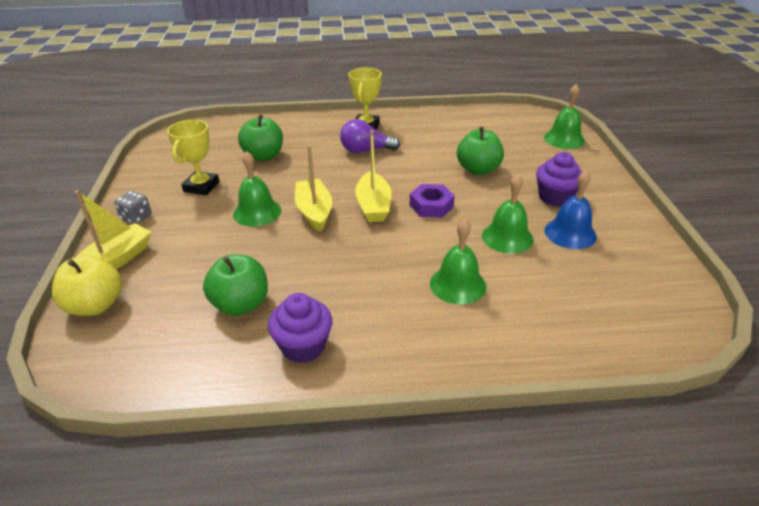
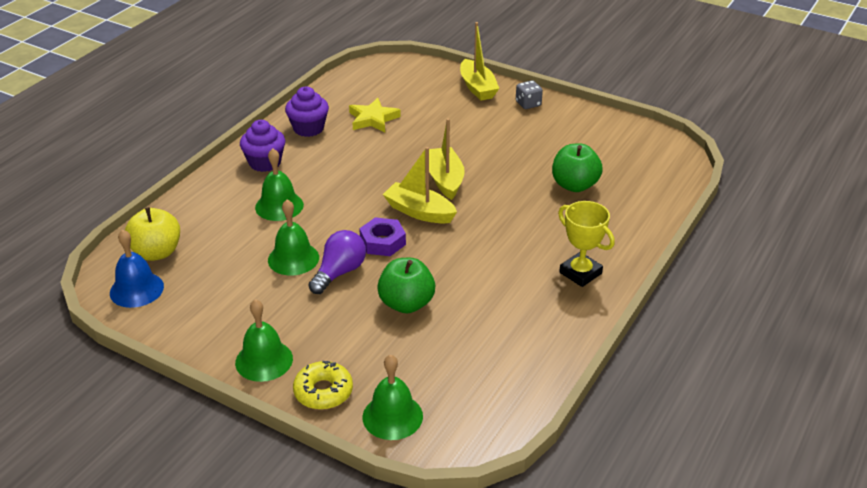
camera: 125 degrees right, 0 degrees up
yellow apple [52,255,122,316] -> yellow apple moved to [125,207,180,261]
yellow trophy [167,120,219,195] -> none
green apple [203,254,268,316] -> yellow star [349,98,401,132]
green bell [233,151,281,227] -> green bell moved to [235,299,293,382]
yellow boat [295,145,332,232] -> yellow boat turned 120 degrees counterclockwise [429,118,465,200]
purple light bulb [340,119,400,153] -> purple light bulb moved to [308,230,366,294]
purple cupcake [536,152,582,207] -> purple cupcake moved to [240,120,285,172]
blue bell [545,170,597,249] -> blue bell moved to [110,230,164,308]
none -> yellow donut [293,361,353,410]

